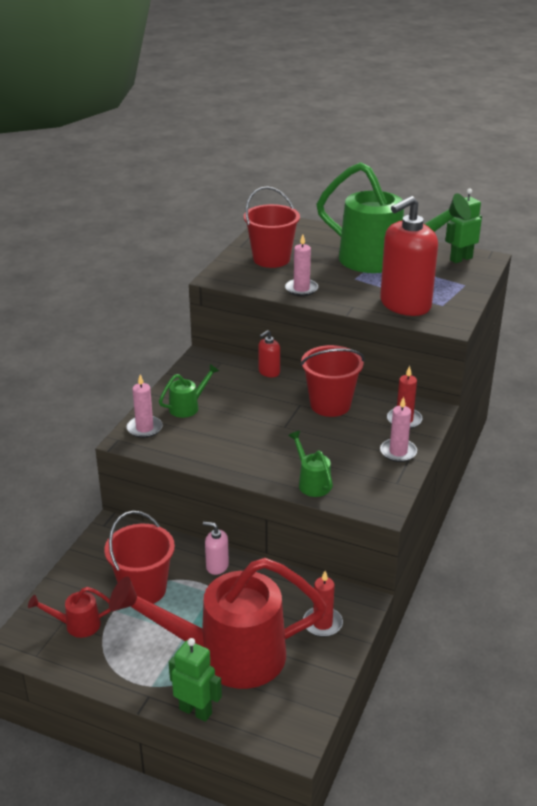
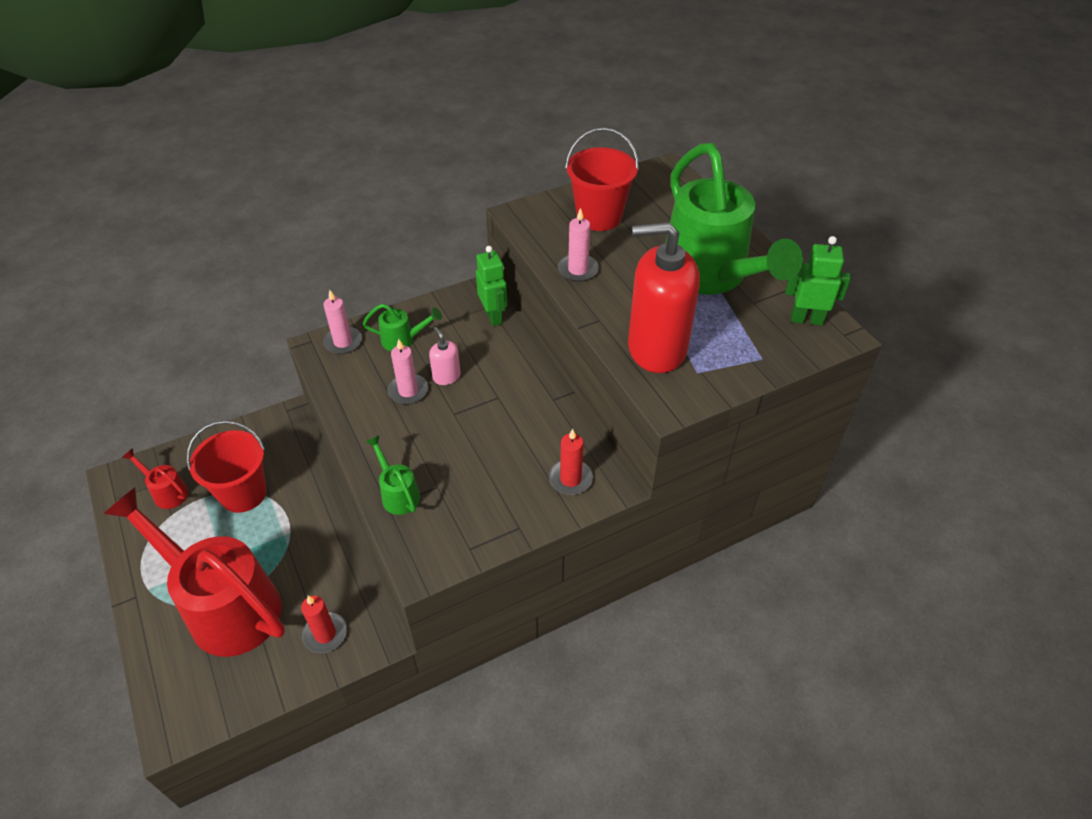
camera: 40 degrees right, 15 degrees up
green robot [169,638,222,722] -> green robot moved to [476,246,507,326]
pink soap dispenser [203,522,229,575] -> pink soap dispenser moved to [429,327,461,385]
red soap dispenser [258,330,280,377] -> none
green watering can [288,431,333,497] -> green watering can turned 45 degrees counterclockwise [365,435,420,515]
red bucket [300,345,365,417] -> none
pink candle [380,396,417,462] -> pink candle moved to [388,339,428,404]

